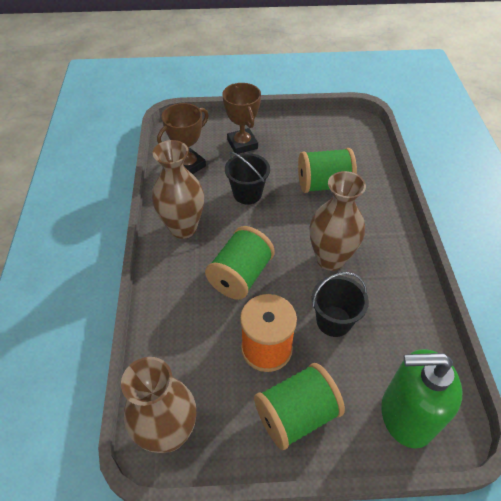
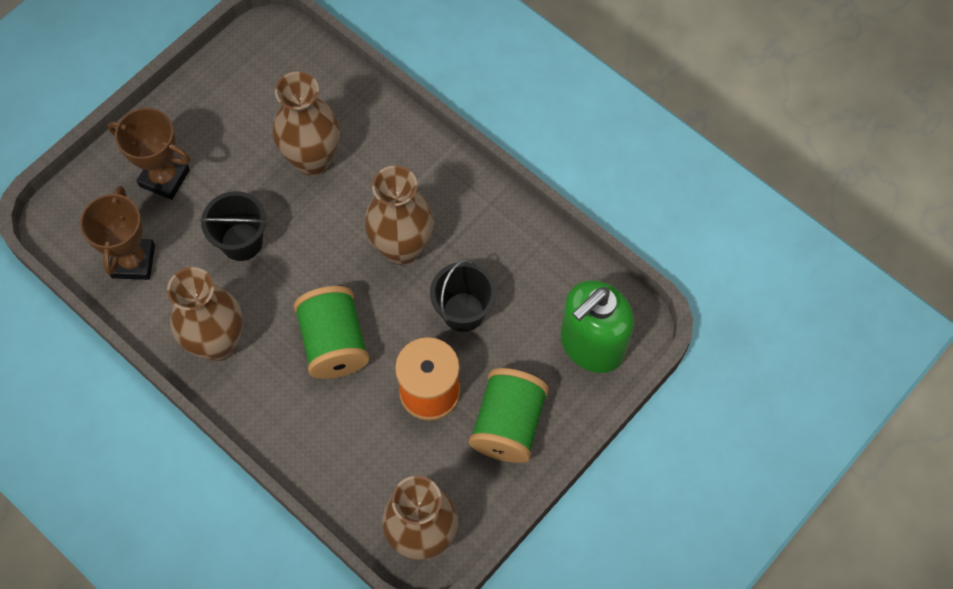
camera: 45 degrees left, 15 degrees up
green spool [298,148,357,193] -> brown vase [273,72,340,176]

